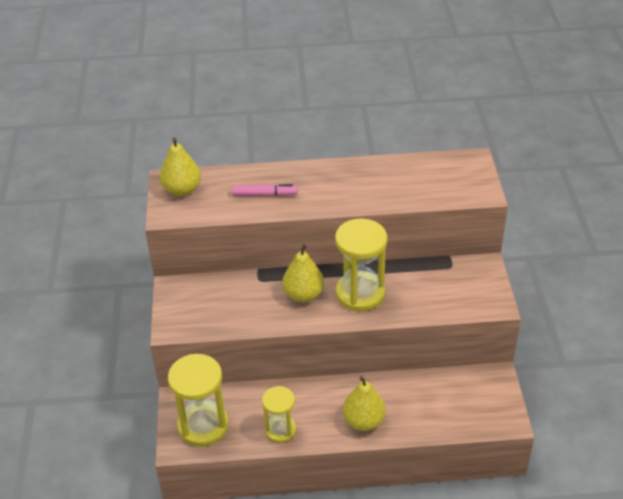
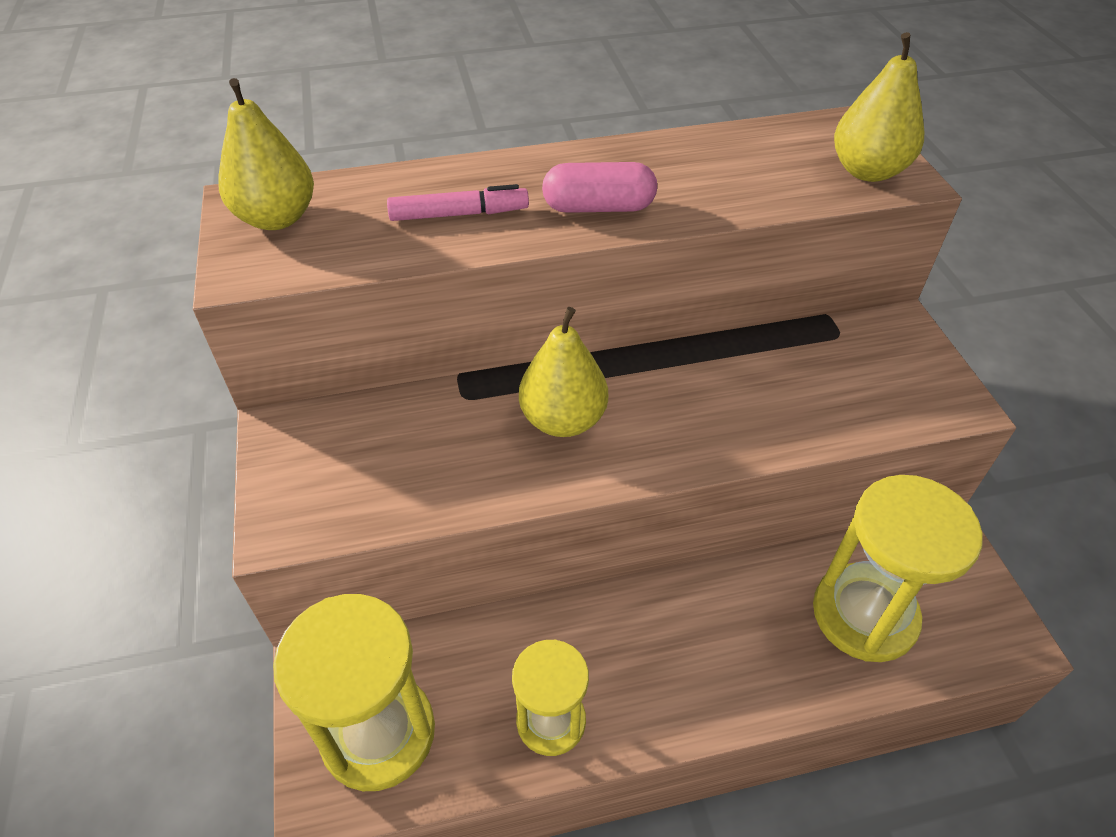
camera: 10 degrees left, 5 degrees up
yellow hourglass [335,219,387,311] -> yellow hourglass moved to [813,475,983,662]
yellow pear [343,376,386,431] -> yellow pear moved to [834,32,924,182]
none -> pink capsule [542,162,657,213]

